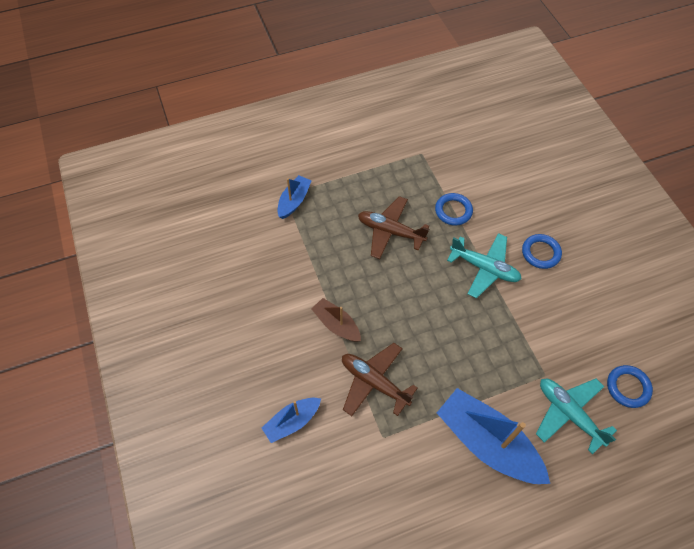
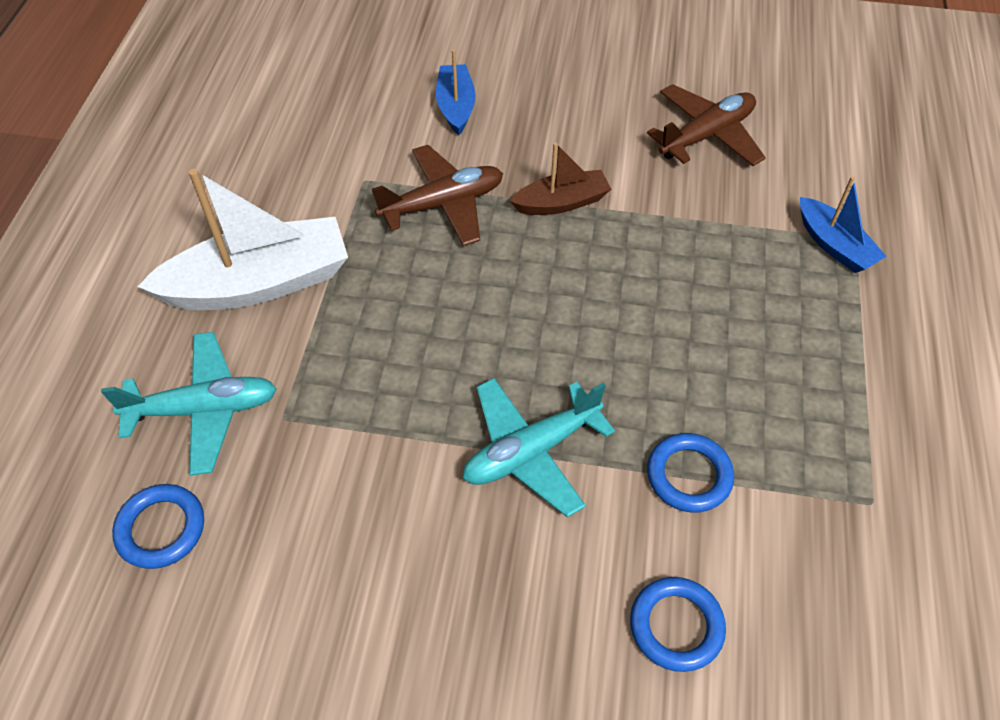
camera: 120 degrees right, 5 degrees down
brown plane [358,196,429,259] -> brown plane moved to [647,84,766,166]
blue boat [437,388,550,484] -> white boat [137,169,348,310]
blue ring [522,234,562,269] -> blue ring moved to [630,577,726,672]

